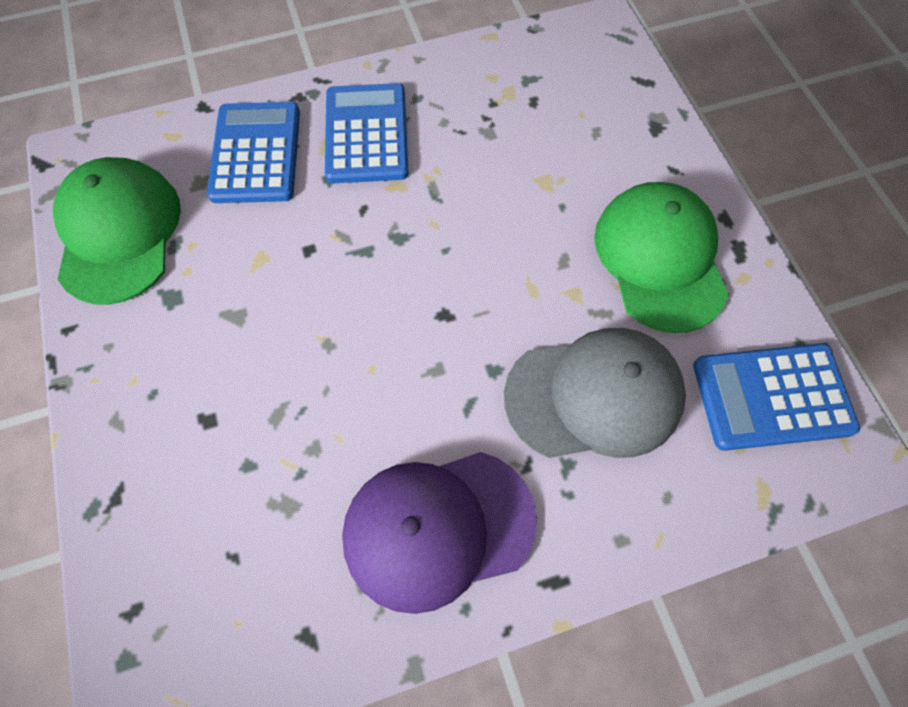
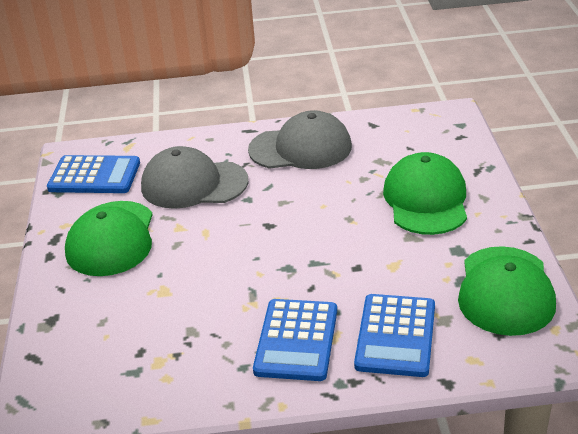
camera: 165 degrees left, 30 degrees down
purple cap [342,452,537,614] -> grey cap [248,110,352,169]
none -> green cap [383,152,467,235]

